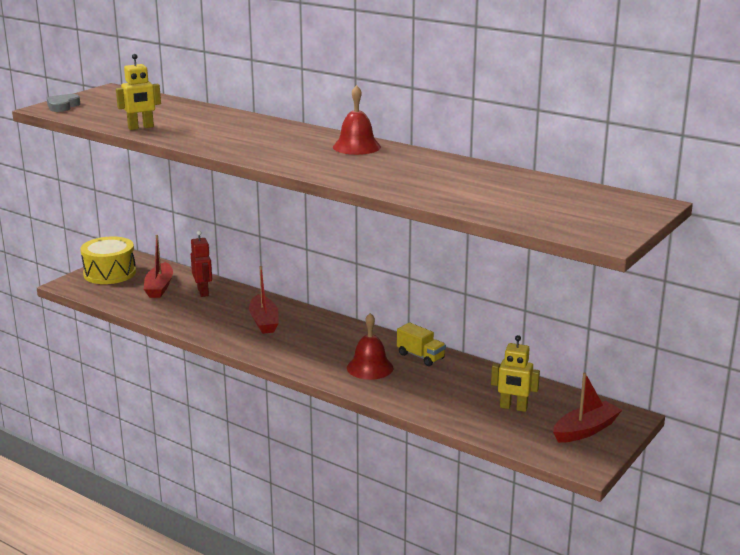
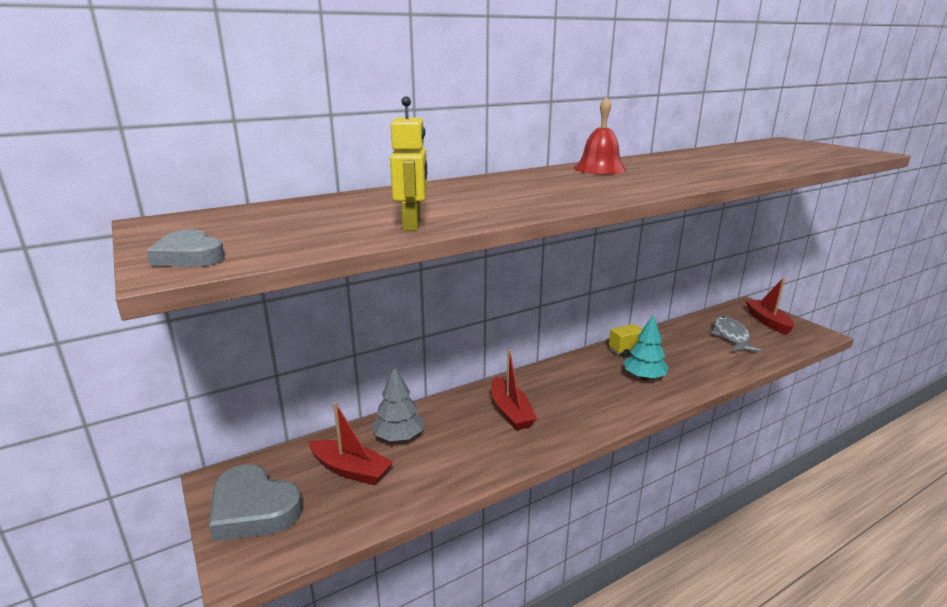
camera: 65 degrees left, 0 degrees up
yellow drum [80,236,136,284] -> grey heart [209,464,303,542]
red robot [191,231,212,297] -> grey tree [372,366,424,441]
red boat [249,266,279,334] -> red boat turned 60 degrees clockwise [491,349,537,431]
red bell [347,313,394,380] -> turquoise tree [623,314,669,380]
yellow robot [491,335,540,412] -> grey fish [711,317,762,352]

